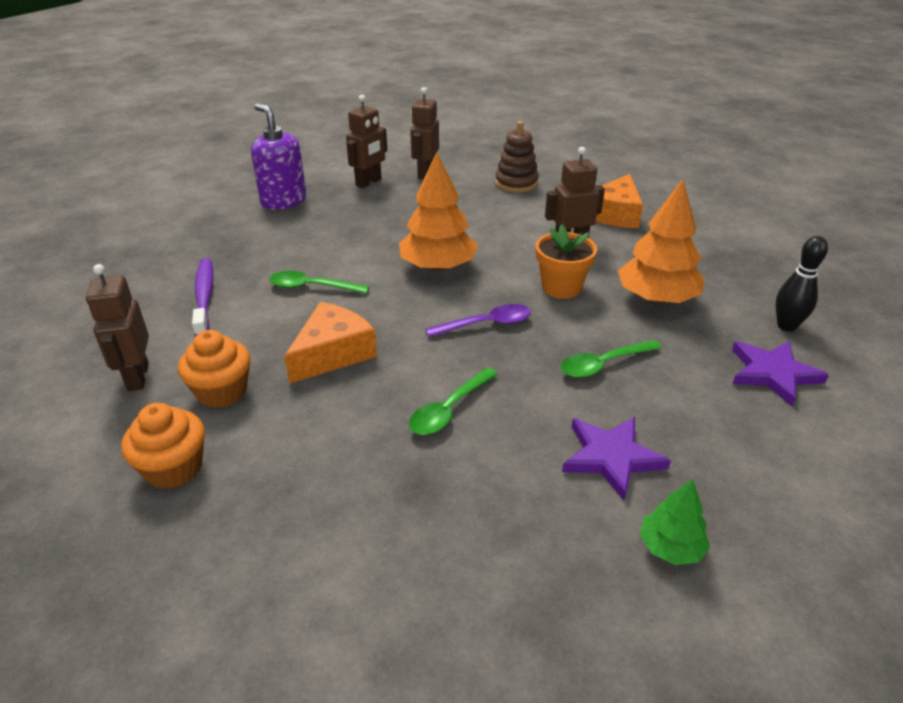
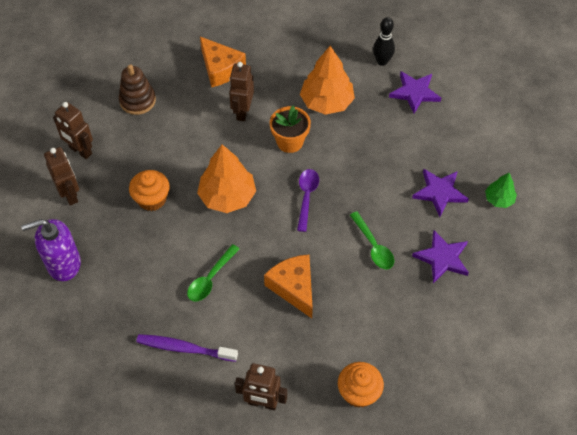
camera: 65 degrees left, 20 degrees up
orange cupcake [178,330,250,408] -> orange cupcake moved to [129,170,170,211]
green spoon [560,340,662,378] -> none
none -> purple star [412,230,469,283]

